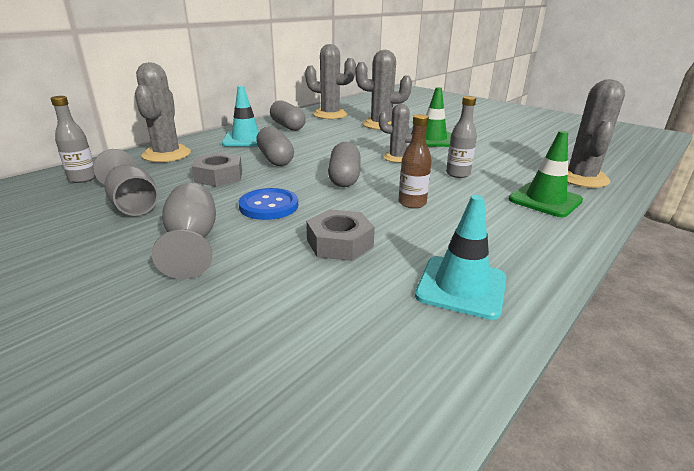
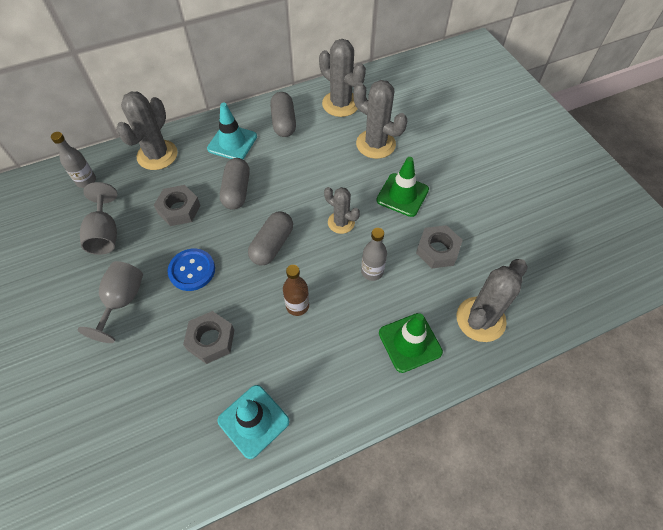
camera: 25 degrees right, 30 degrees up
none -> grey nut [416,225,463,268]

